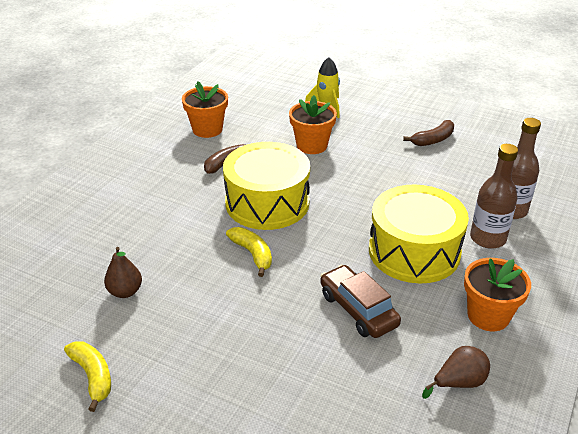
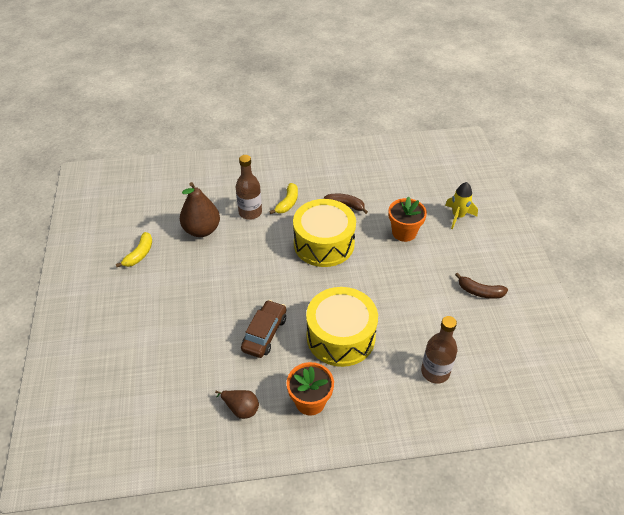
camera: 55 degrees right, 10 degrees up
brown pear [104,247,142,298] -> brown pear [180,182,220,237], size x1.75
orange flower pot [182,81,228,138] -> none
yellow banana [226,227,272,277] -> yellow banana moved to [269,183,298,214]
brown bottle [470,144,518,249] -> brown bottle moved to [236,155,262,220]

